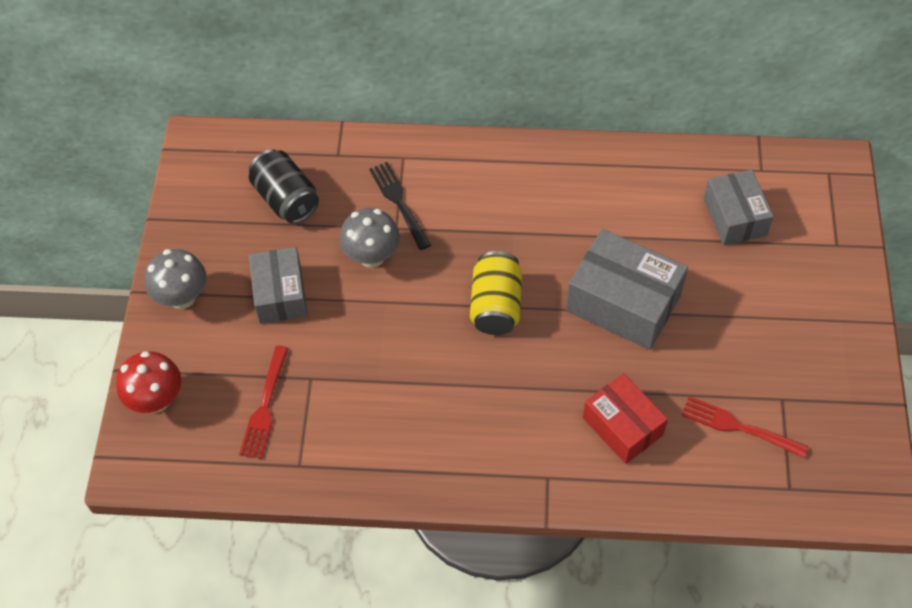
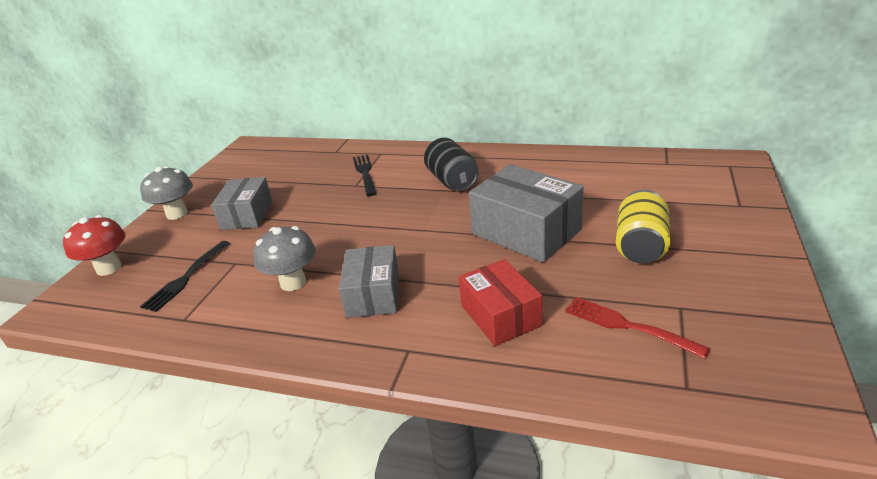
camera: 15 degrees right, 25 degrees down
red fork [239,346,288,459] -> black fork [140,241,230,312]
black can [249,149,319,224] -> black can moved to [424,138,479,191]
grey mushroom [339,208,400,268] -> grey mushroom moved to [253,226,316,291]
yellow can [470,251,522,335] -> yellow can moved to [616,190,670,264]
grey box [703,170,774,245] -> grey box moved to [339,245,399,318]

